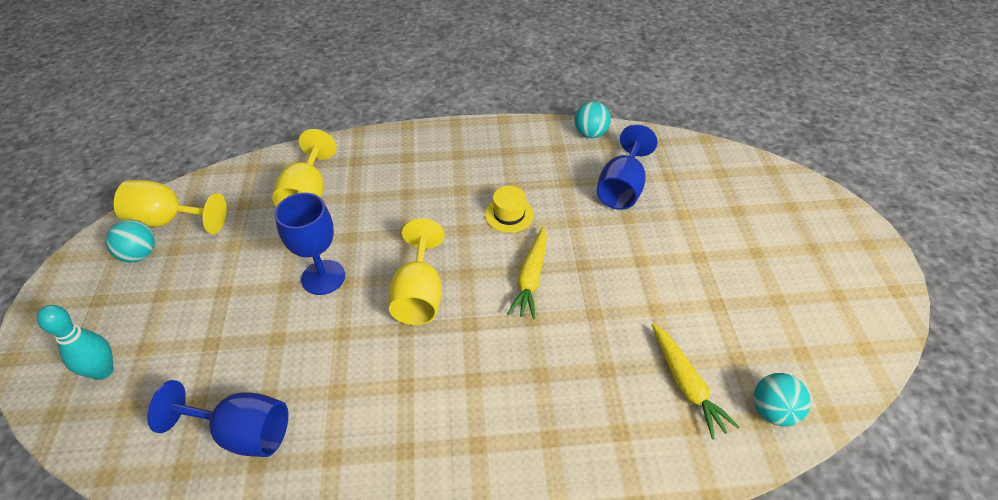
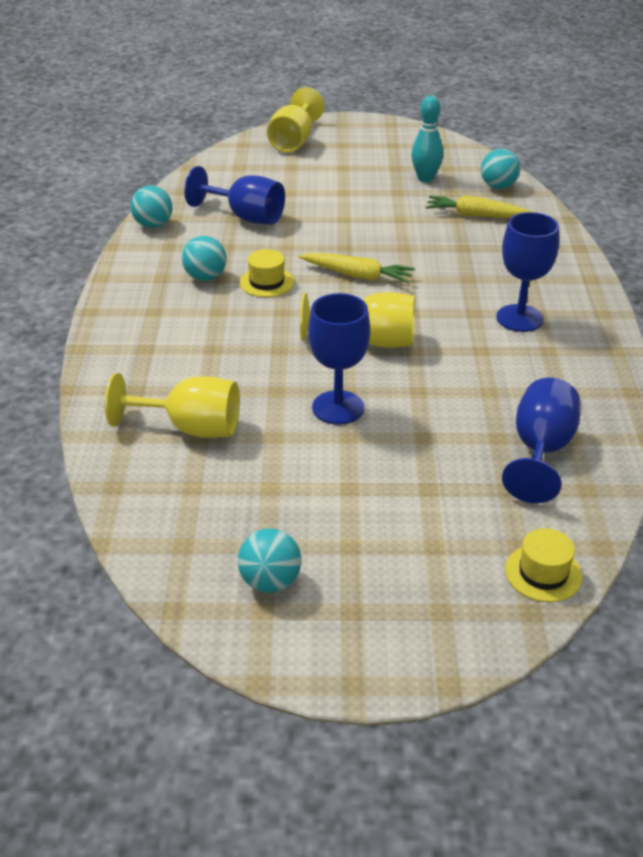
camera: 85 degrees left, 10 degrees down
turquoise bowling pin [37,305,114,380] -> turquoise bowling pin moved to [411,95,443,182]
yellow goblet [114,180,227,234] -> yellow goblet moved to [267,87,324,153]
yellow carrot [652,323,739,439] -> yellow carrot turned 150 degrees counterclockwise [426,195,533,218]
none -> turquoise ball [181,236,227,281]
none -> blue goblet [496,212,559,332]
none -> yellow hat [505,528,583,602]

